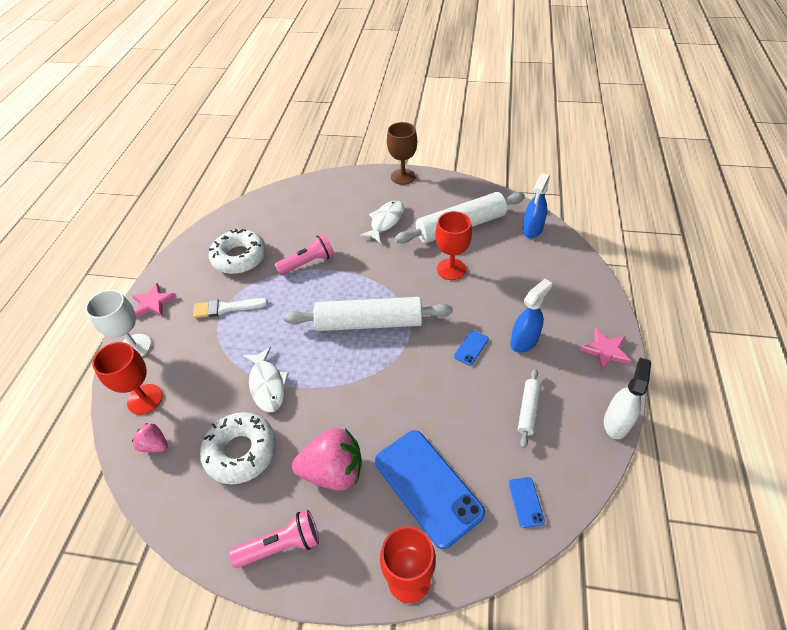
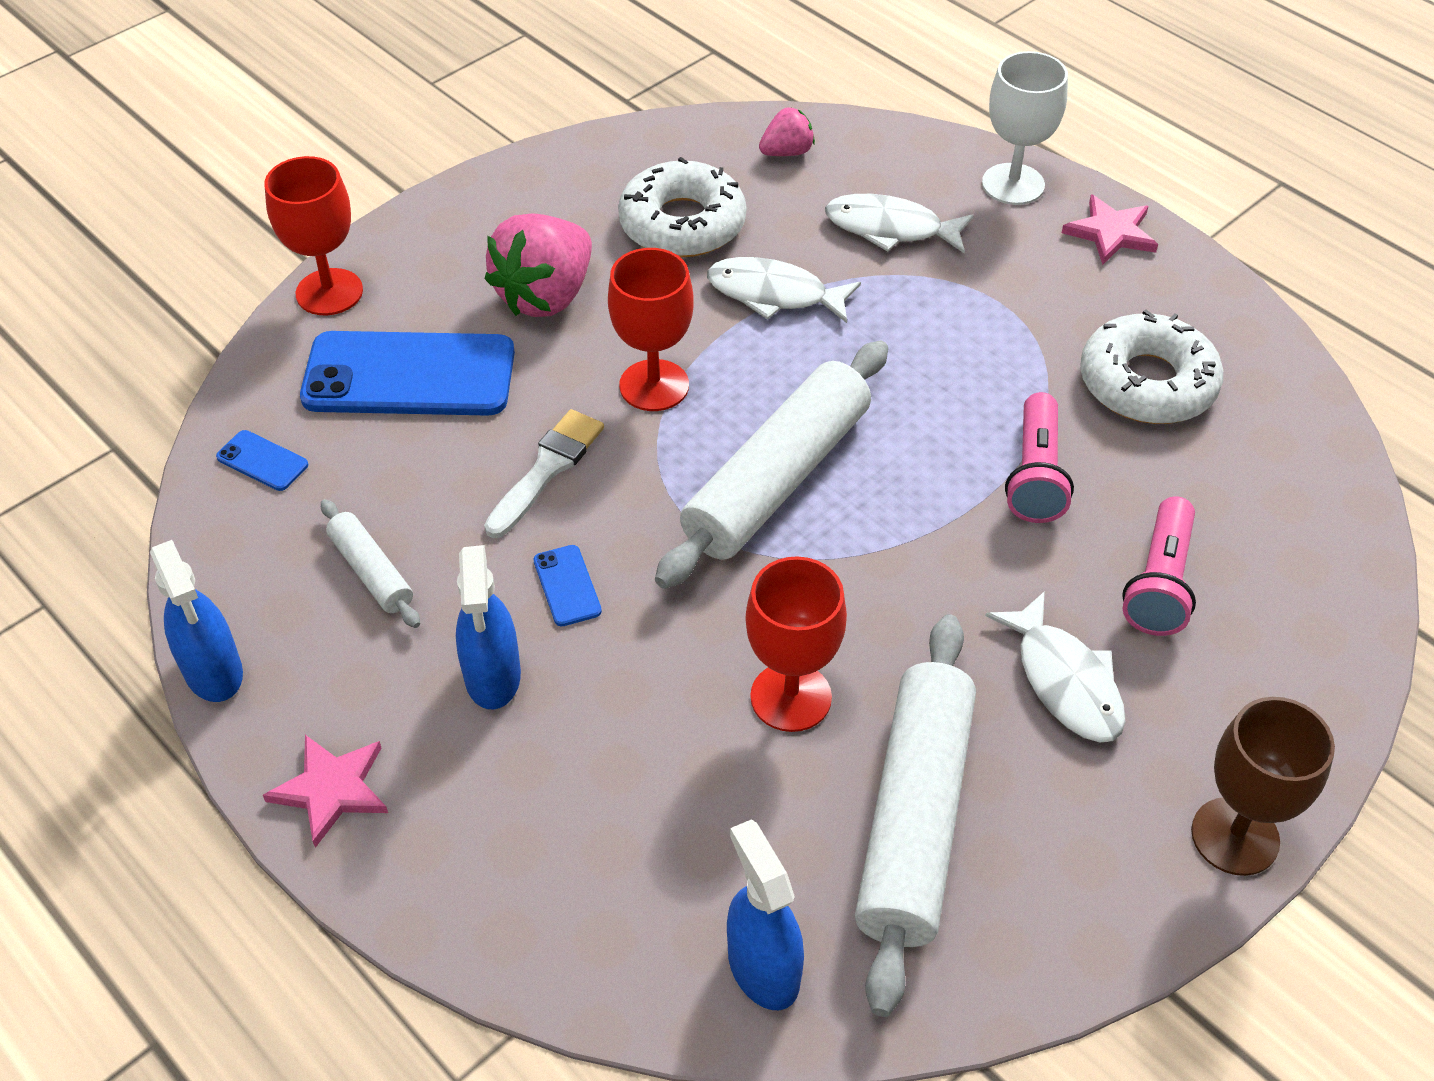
camera: 125 degrees right, 0 degrees up
red goblet [92,342,163,415] -> red goblet moved to [608,248,694,411]
white brush [193,298,268,318] -> white brush moved to [484,409,604,538]
pink flashlight [229,510,319,568] -> pink flashlight moved to [1122,496,1196,636]
white spray bottle [604,358,651,439] -> blue spray bottle [150,540,243,702]
none -> white fish [825,194,974,253]

